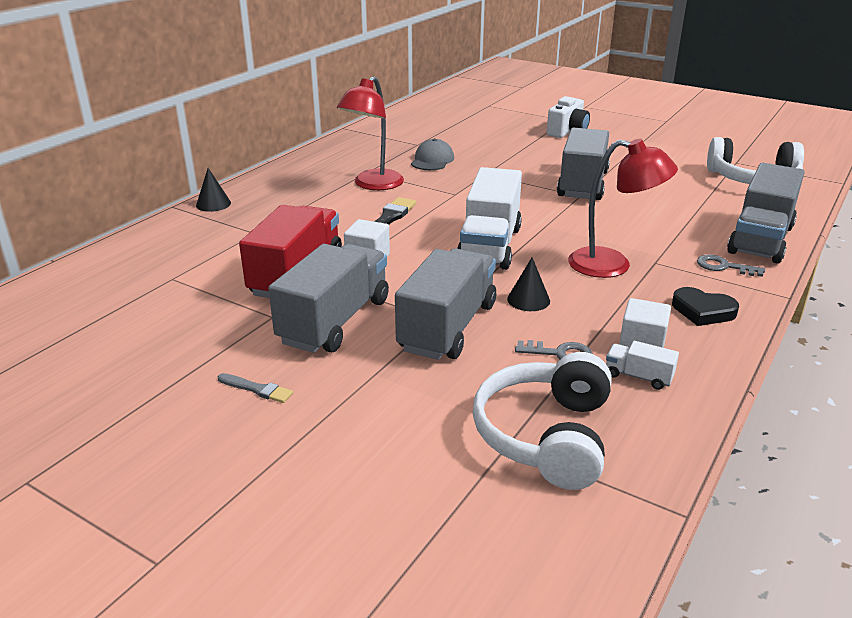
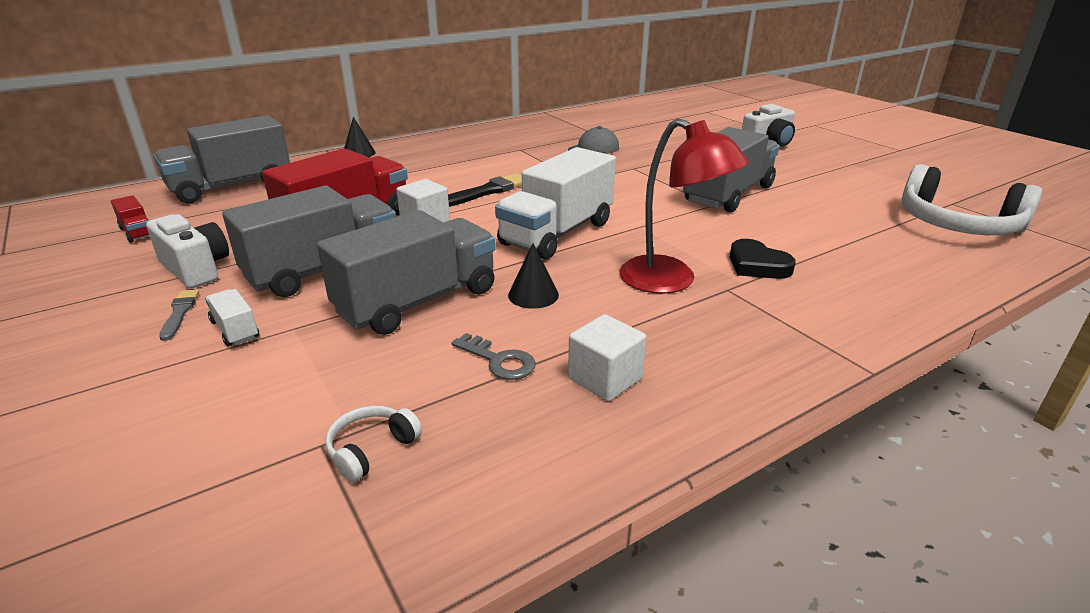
camera: 25 degrees right, 0 degrees up
grey brush [218,373,293,403] -> grey brush turned 150 degrees counterclockwise [159,289,199,341]
red lamp [337,76,404,190] -> none
white headphones [473,352,611,490] -> white headphones [325,406,422,482], size x0.44
white truck [606,341,679,390] -> white truck moved to [205,289,259,346]
black heart [672,287,739,326] -> black heart moved to [729,239,796,279]
grey key [697,255,765,277] -> none
grey truck [727,163,805,264] -> grey truck moved to [153,115,290,203]
none -> red truck [111,195,149,243]
none -> white camera [146,214,229,288]

